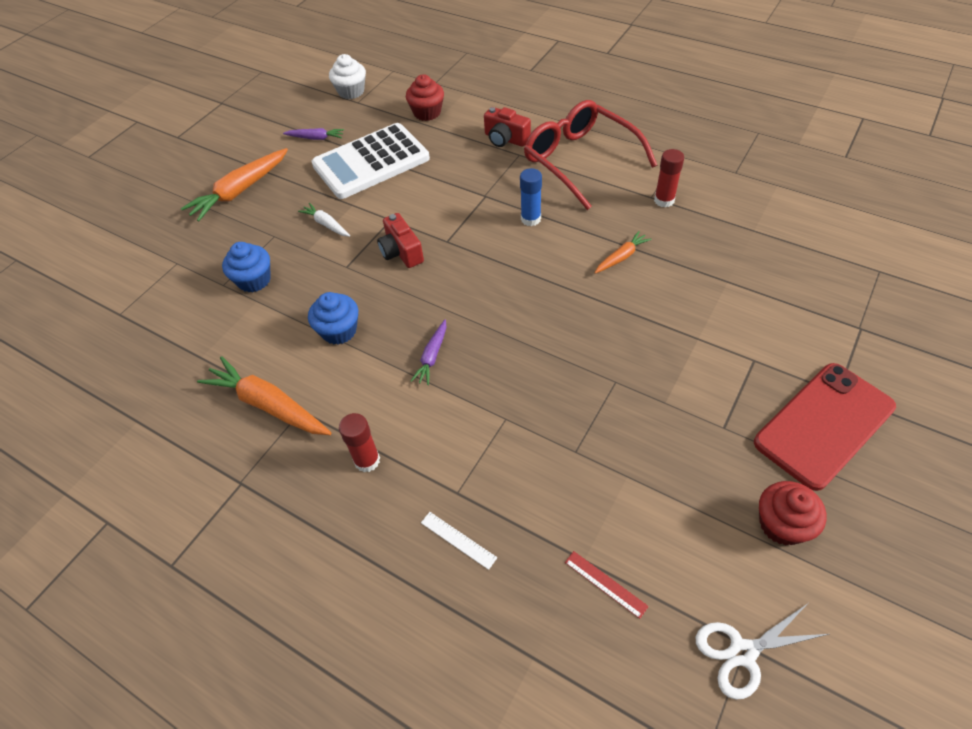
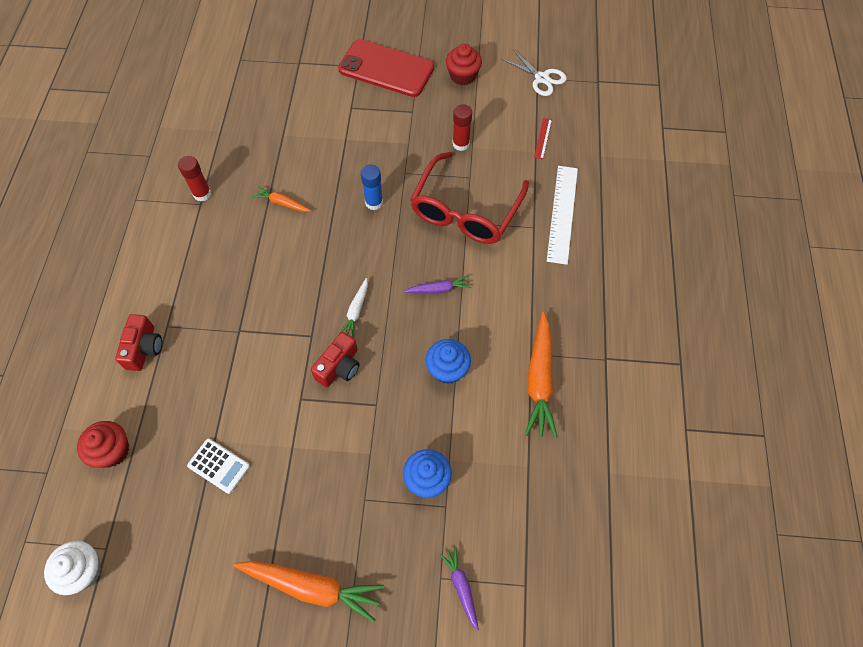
camera: 120 degrees left, 10 degrees up
purple carrot [283,128,344,140] -> purple carrot moved to [439,546,479,631]
white carrot [298,203,350,237] -> white carrot moved to [339,278,368,338]
white calculator [311,123,430,199] -> white calculator [187,438,250,494], size x0.45
red glue stick [339,413,380,472] -> red glue stick moved to [452,104,472,151]
white ruler [421,512,497,570] -> white ruler [547,166,578,265], size x2.11
blue glue stick [520,168,542,226] -> blue glue stick moved to [361,165,383,210]
red glasses [524,100,657,210] -> red glasses moved to [410,152,529,244]

